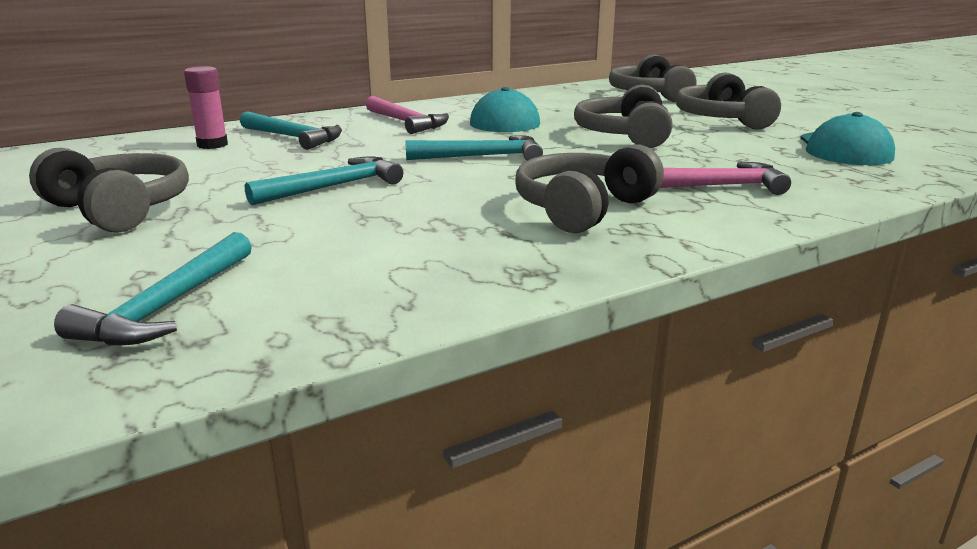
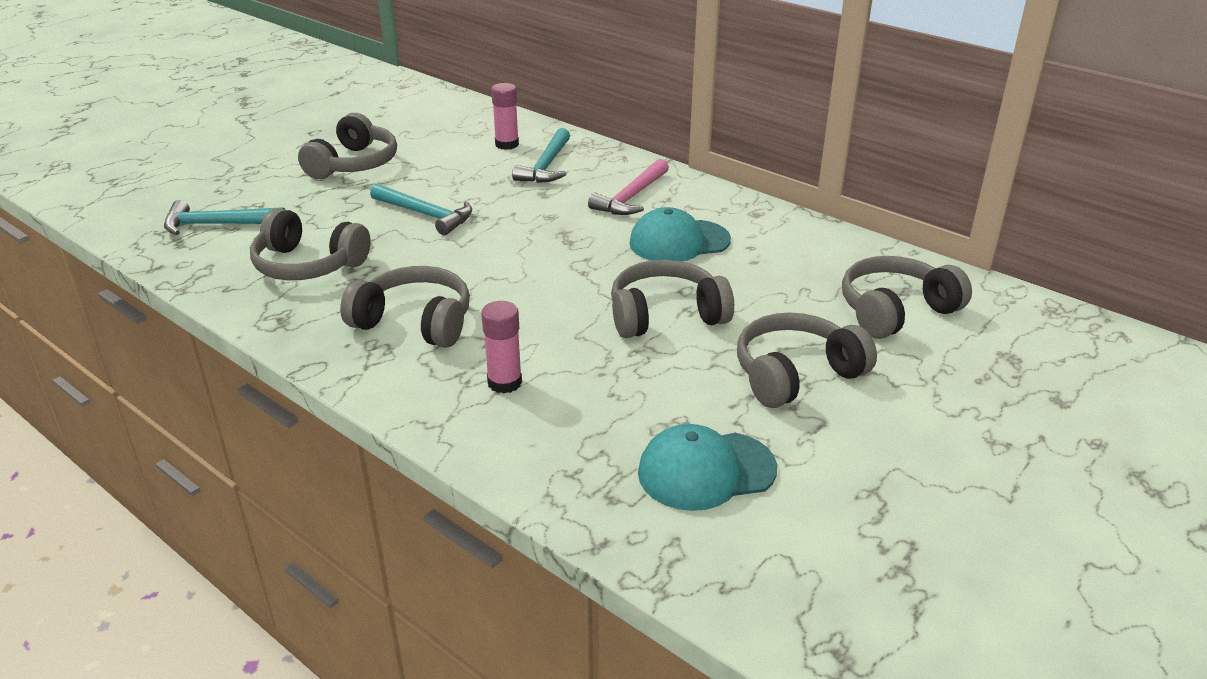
camera: 70 degrees right, 10 degrees up
turquoise hammer [405,135,543,160] -> none
pink hammer [660,162,791,195] -> pink glue stick [481,301,522,393]
none -> grey headphones [250,208,371,280]

